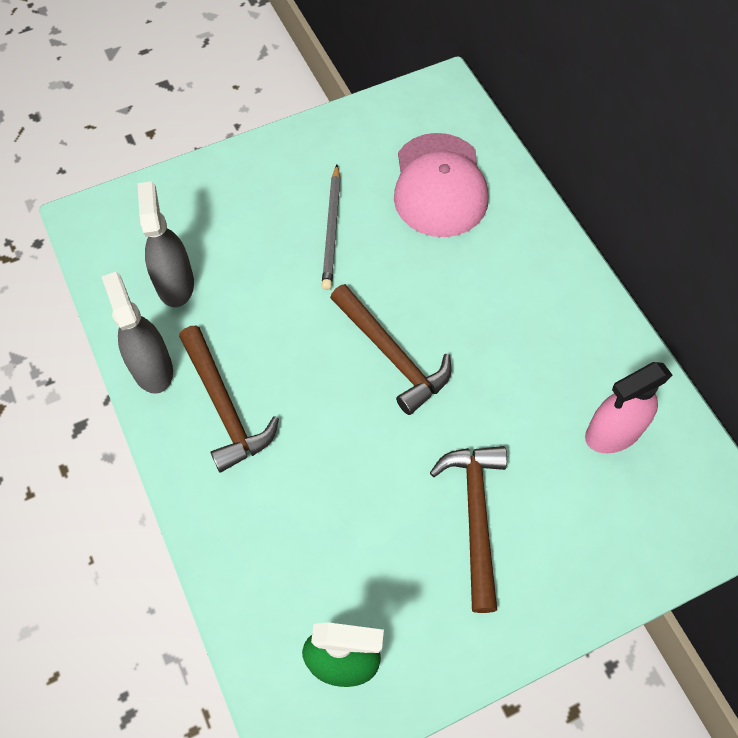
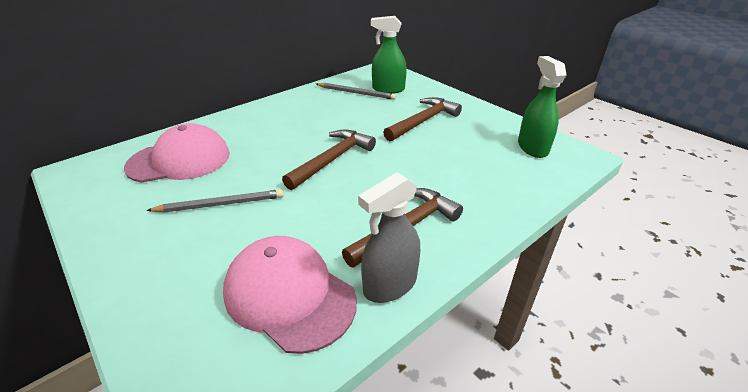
camera: 105 degrees left, 25 degrees down
grey spray bottle [137,181,194,307] -> pink cap [223,236,357,354]
brown hammer [430,446,507,613] -> brown hammer turned 150 degrees clockwise [383,97,462,141]
pink spray bottle [585,362,673,453] -> grey pencil [316,83,396,100]
none -> green spray bottle [371,16,407,94]

